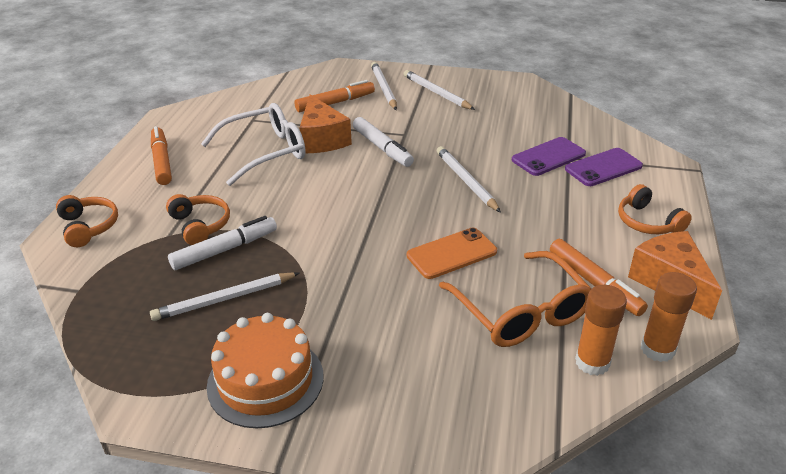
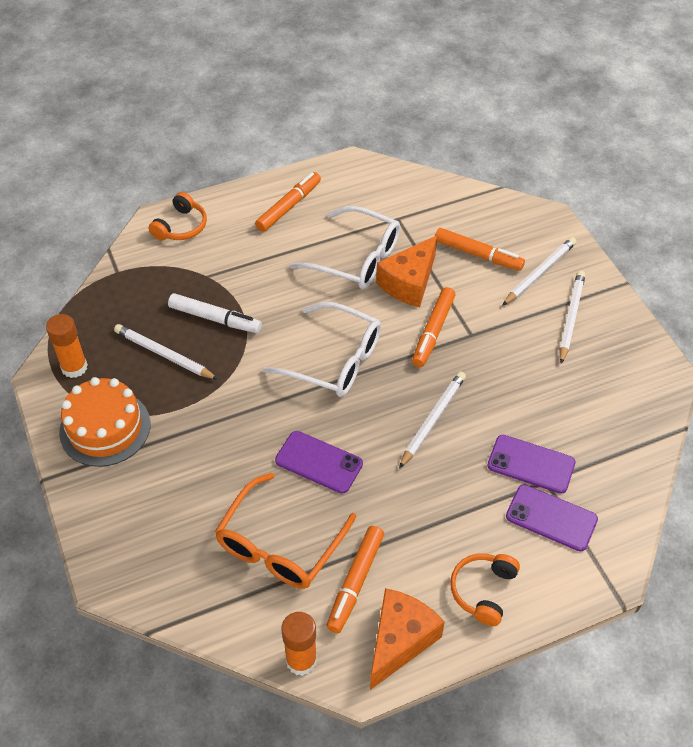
camera: 55 degrees right, 15 degrees up
orange headphones [166,194,230,245] -> none
white marker [353,117,414,167] -> orange marker [412,287,456,367]
orange phone [407,228,497,279] -> purple phone [275,431,363,493]
orange glue stick [575,285,627,376] -> orange glue stick moved to [46,314,88,378]
none -> white glasses [262,302,381,397]

